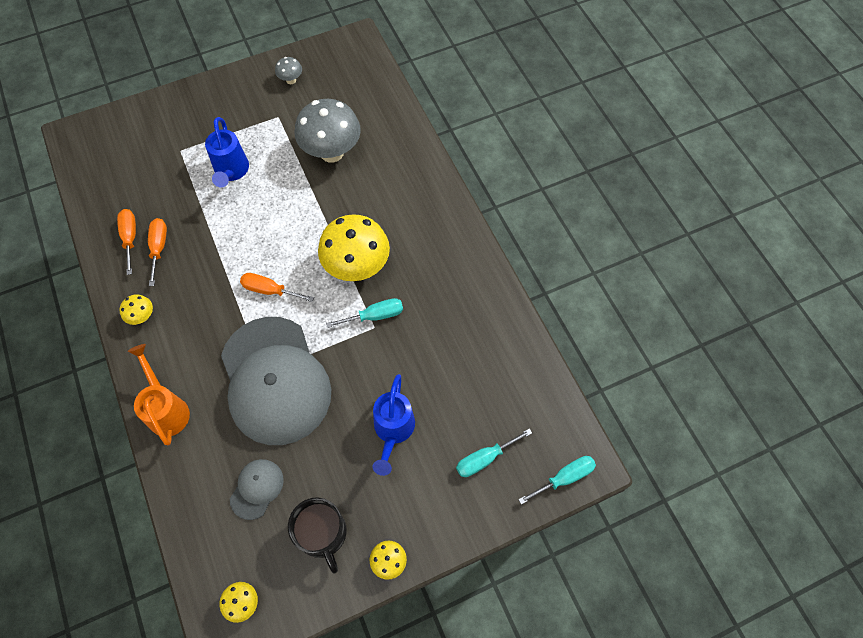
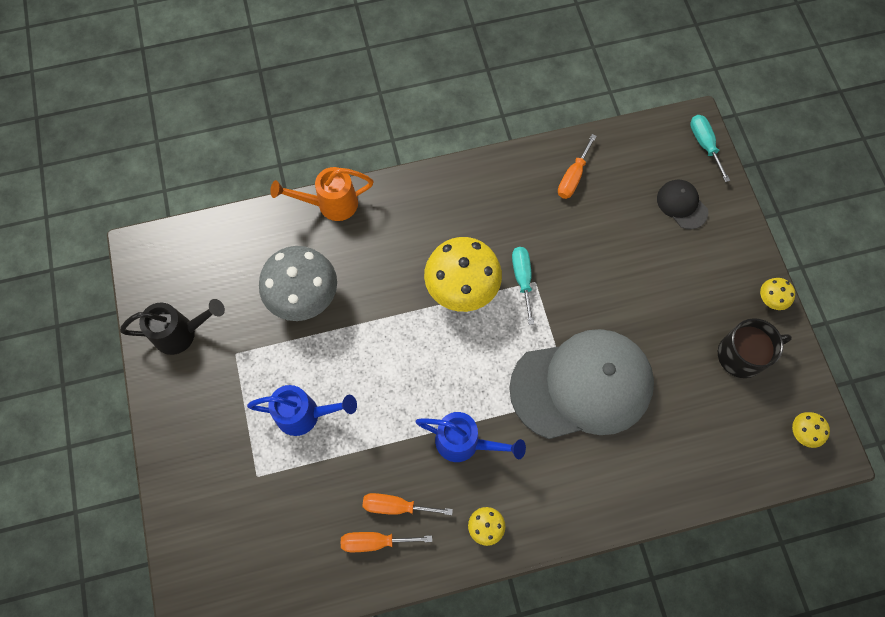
camera: 80 degrees left, 5 degrees up
orange watering can [128,344,190,445] -> orange watering can moved to [270,167,374,221]
grey cap [230,459,284,520] -> none
orange screwdriver [240,273,314,302] -> orange screwdriver moved to [558,134,597,199]
grey mushroom [275,57,302,84] -> black watering can [120,299,225,355]
blue watering can [372,374,415,476] -> blue watering can moved to [415,412,526,462]
turquoise screwdriver [456,429,532,477] -> black cap [657,180,708,229]

